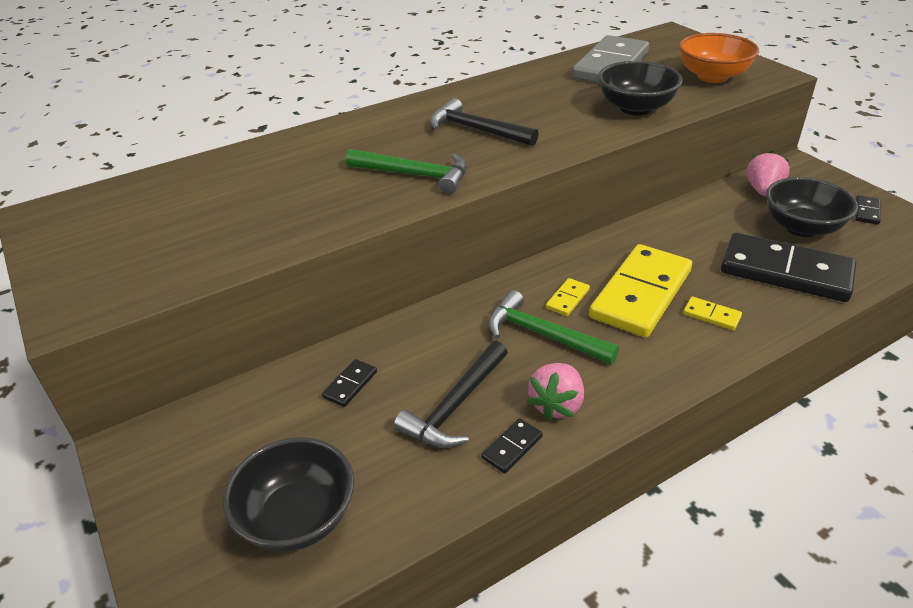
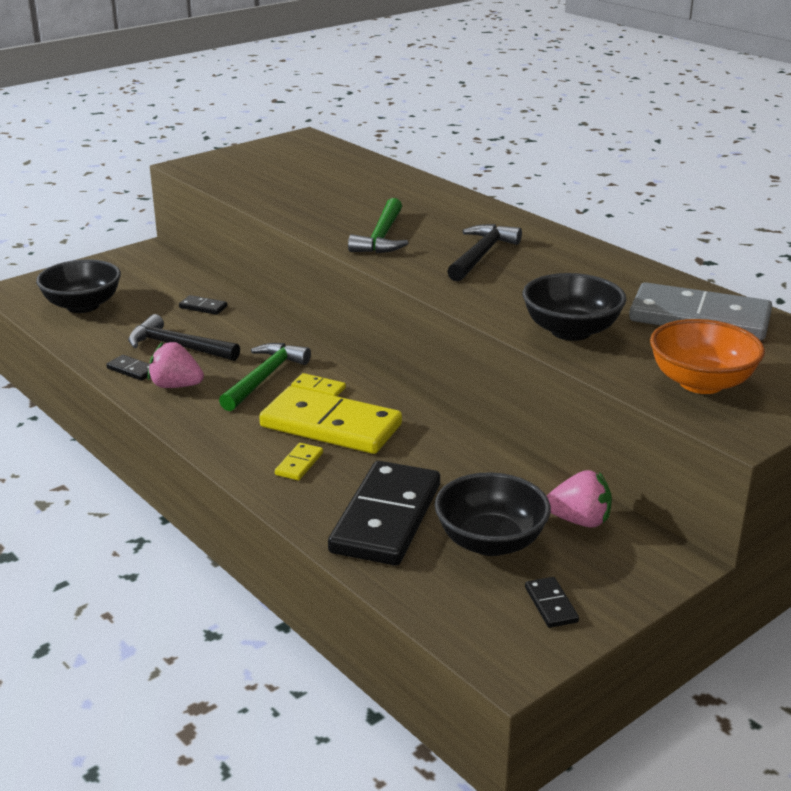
camera: 80 degrees right, 10 degrees down
black domino [855,195,881,225] -> black domino turned 60 degrees clockwise [525,577,579,628]

